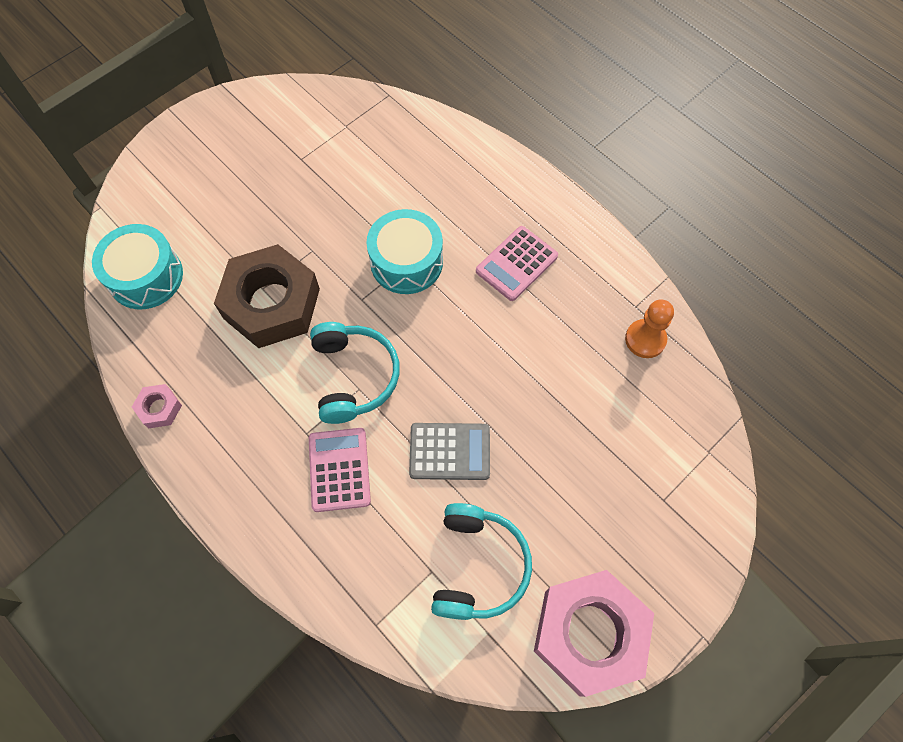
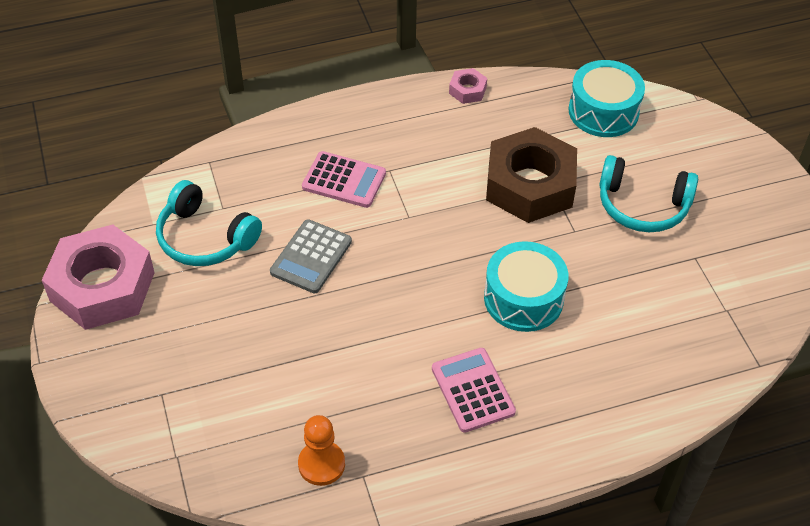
camera: 115 degrees right, 15 degrees down
turquoise headphones [310,322,400,424] -> turquoise headphones moved to [599,155,698,232]

